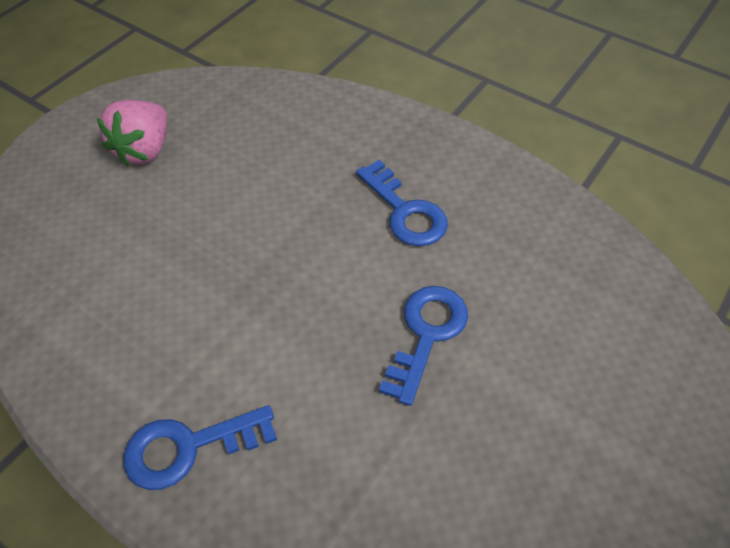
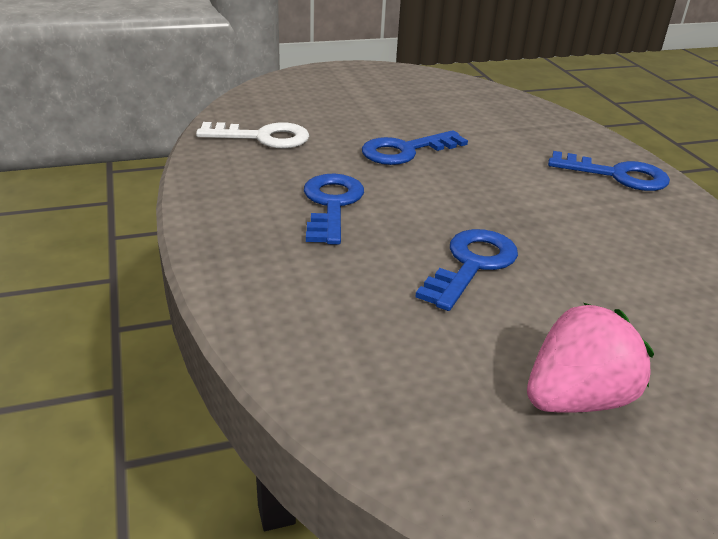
camera: 145 degrees left, 20 degrees down
none -> white key [196,122,309,148]
none -> blue key [415,229,518,311]

